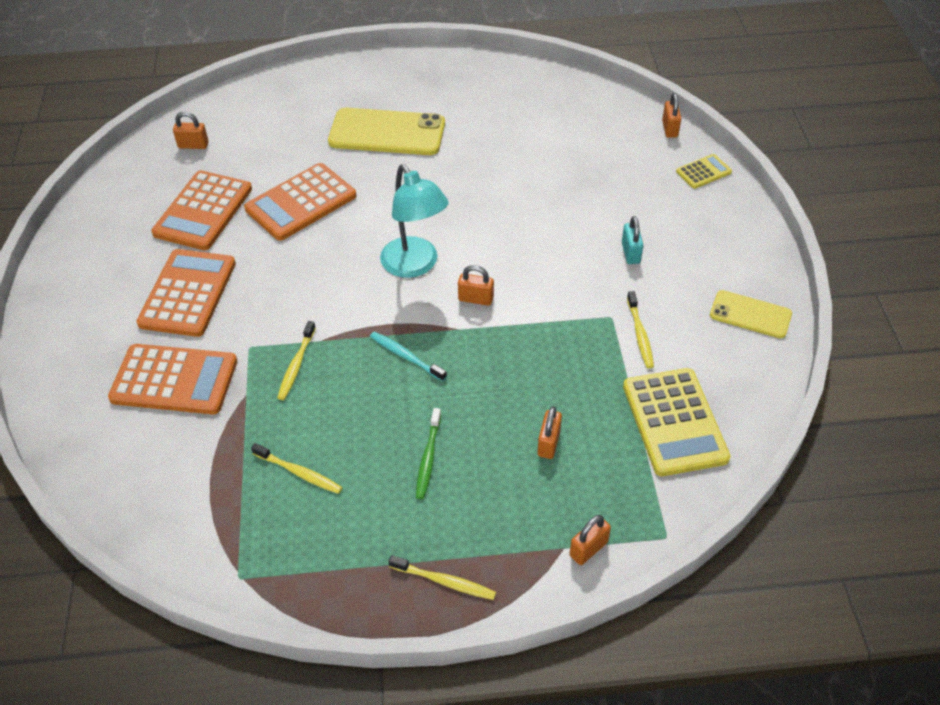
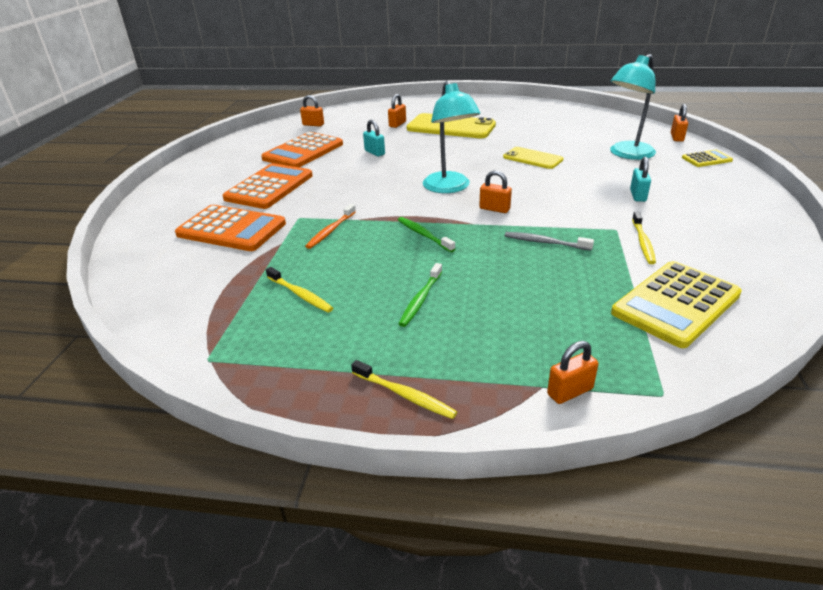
camera: 15 degrees right, 15 degrees down
orange calculator [244,163,356,241] -> turquoise padlock [363,120,385,156]
yellow toothbrush [277,321,316,400] -> orange toothbrush [305,204,356,249]
turquoise toothbrush [370,332,447,382] -> green toothbrush [398,217,455,252]
orange padlock [537,406,562,459] -> orange padlock moved to [388,94,406,128]
yellow calculator [623,368,731,476] -> yellow calculator turned 45 degrees clockwise [611,261,742,348]
yellow phone [710,290,792,338] -> yellow phone moved to [503,147,563,169]
none -> grey toothbrush [505,232,594,251]
none -> turquoise lamp [610,54,656,160]

